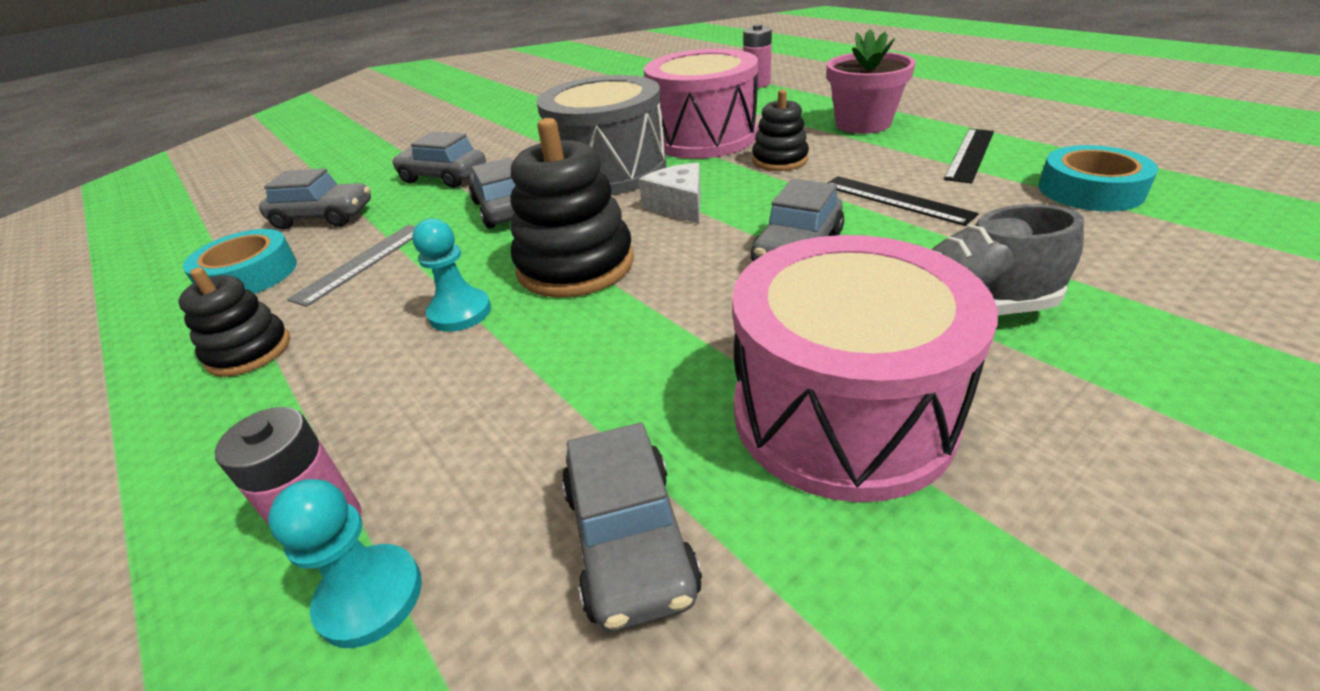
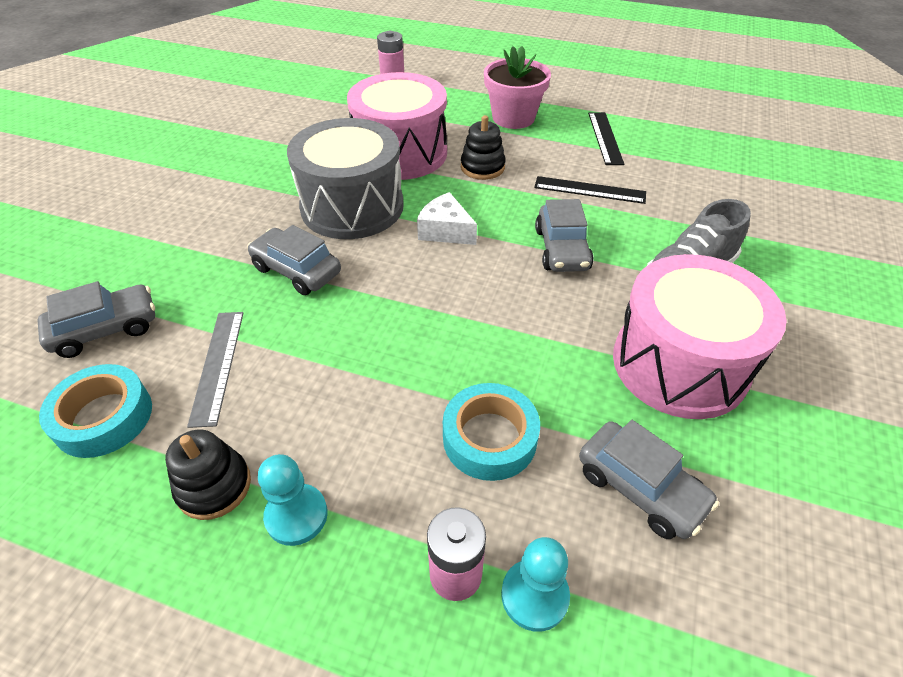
camera: 35 degrees left, 10 degrees up
grey car [392,131,486,188] -> none
turquoise pawn [412,218,491,332] -> turquoise pawn moved to [258,454,328,546]
black stacking toy [511,118,634,297] -> none
turquoise tape [1039,145,1158,211] -> turquoise tape moved to [443,383,540,481]

